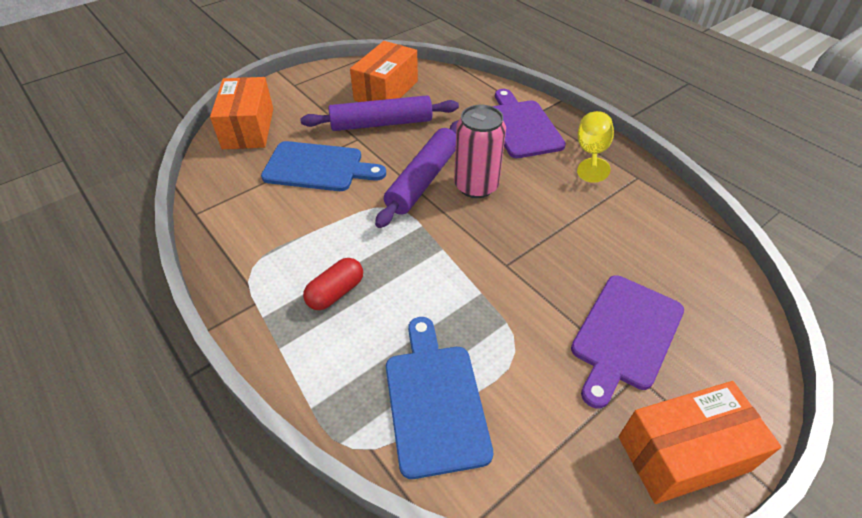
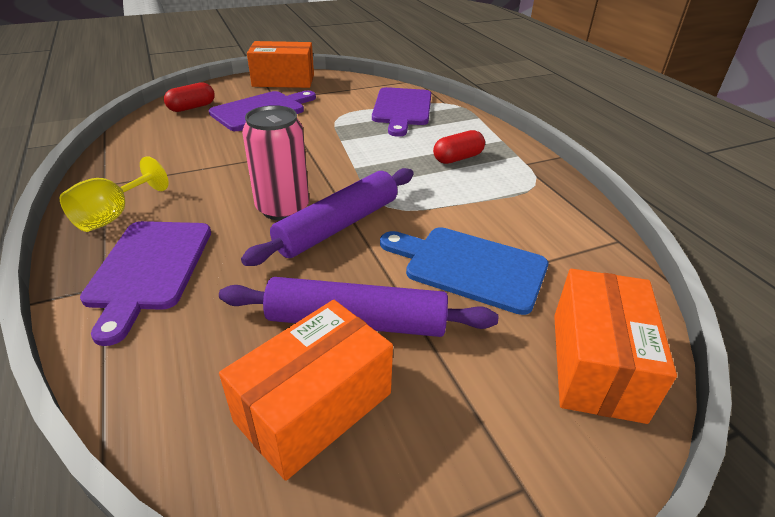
camera: 165 degrees left, 10 degrees down
blue cutting board [386,317,493,479] -> purple cutting board [372,87,431,137]
none -> red capsule [164,82,215,112]

